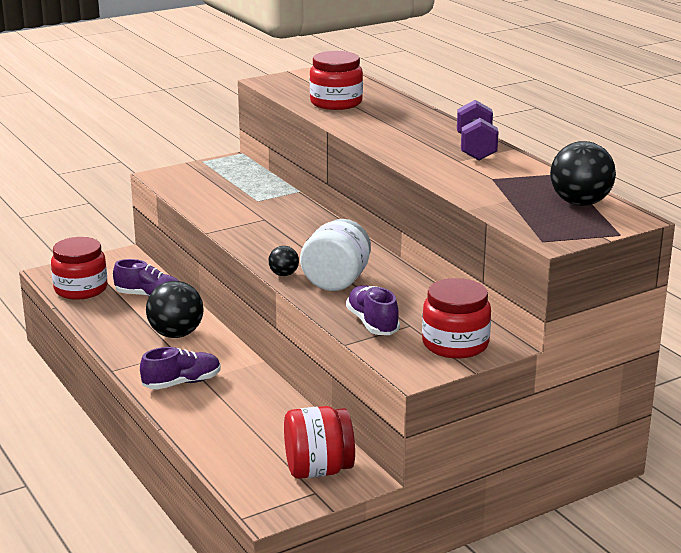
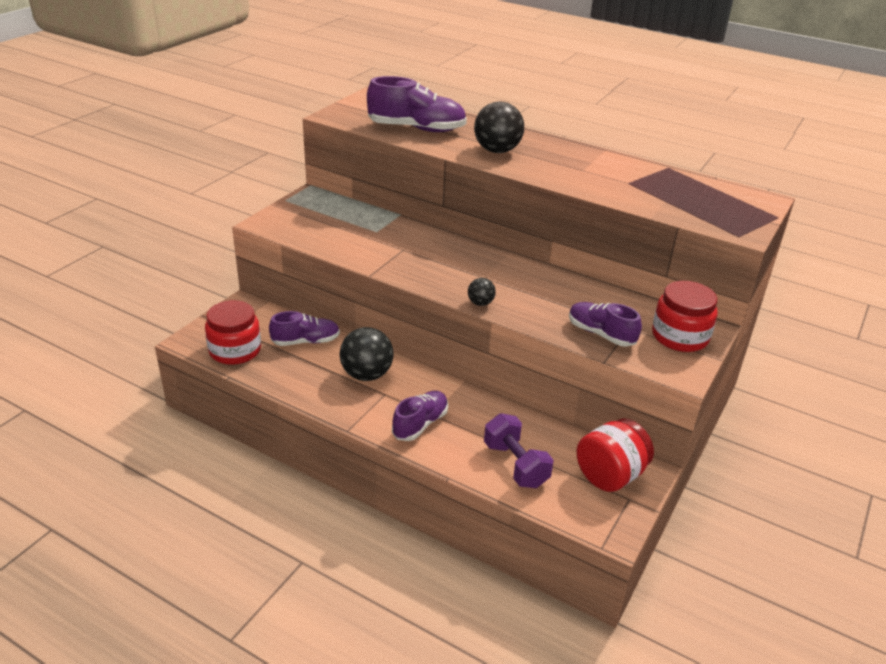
camera: 30 degrees left, 10 degrees up
white jar [300,219,371,291] -> none
red jar [310,51,363,110] -> purple shoe [367,76,467,132]
purple dumbbell [457,100,499,160] -> purple dumbbell moved to [484,413,554,488]
black ball [550,141,616,206] -> black ball moved to [474,102,524,153]

